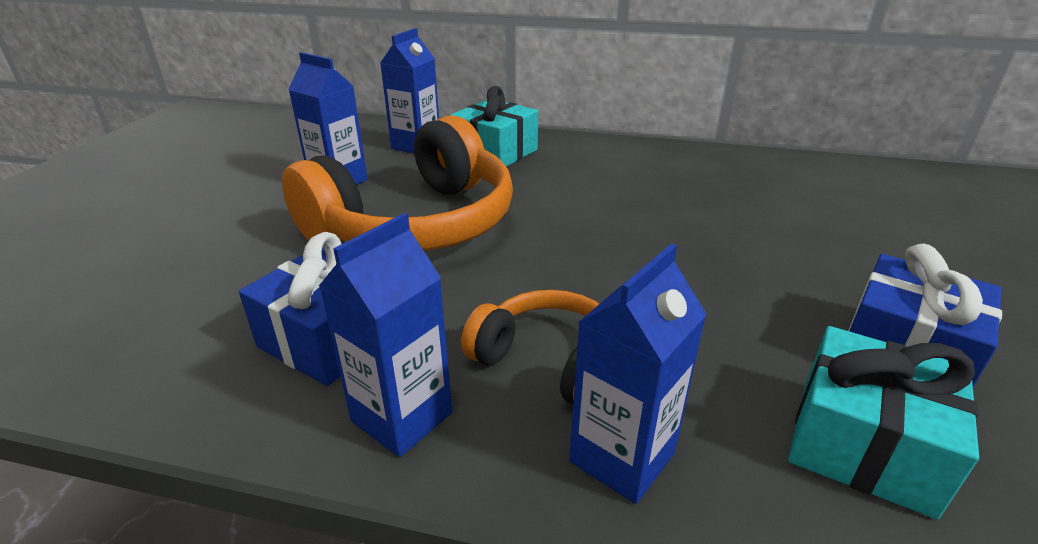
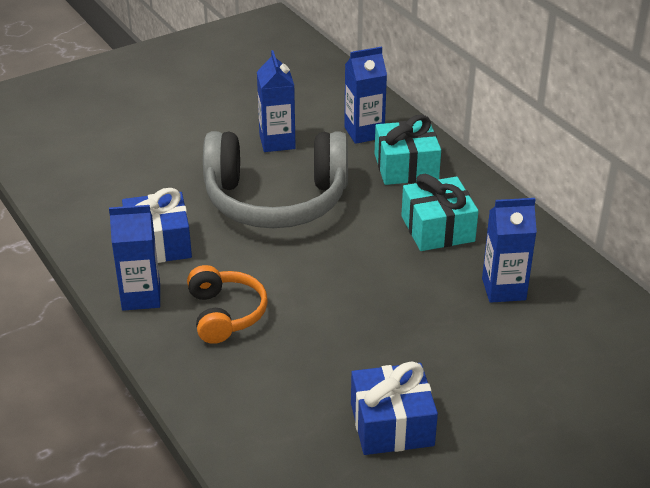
camera: 45 degrees right, 5 degrees up
orange headphones [282,115,513,251] -> grey headphones [203,131,348,228]
blue carton [569,243,707,504] -> blue carton moved to [482,198,537,303]
turquoise gift [788,326,979,519] -> turquoise gift moved to [401,174,478,251]

